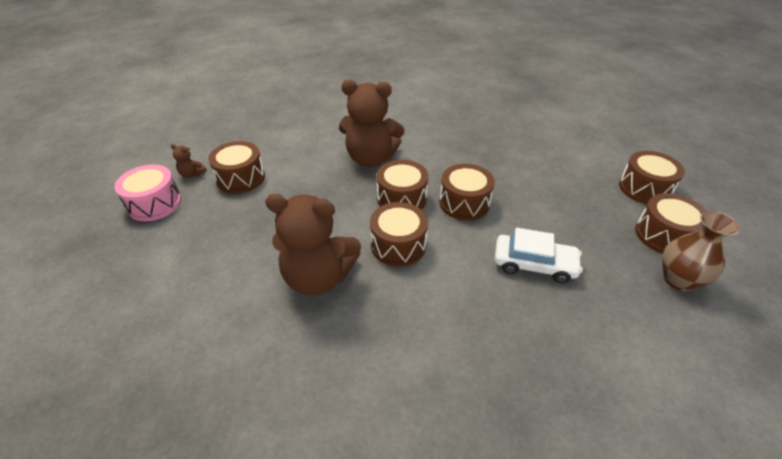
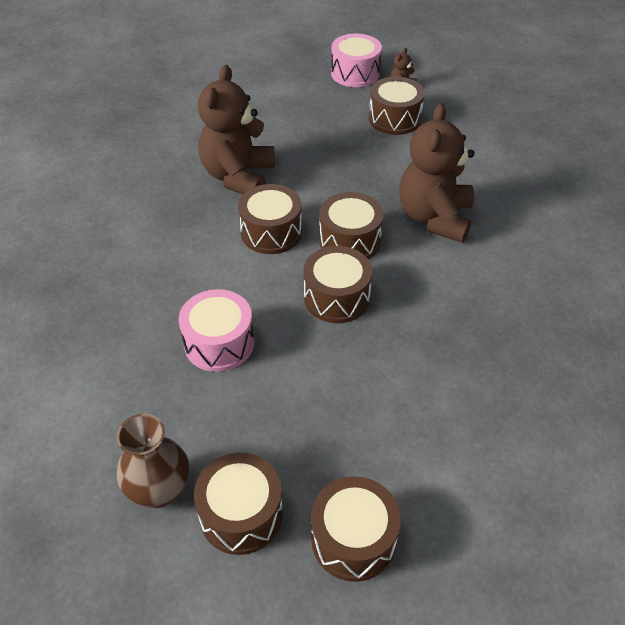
camera: 95 degrees right, 5 degrees up
white car [495,228,583,284] -> pink drum [179,289,254,372]

